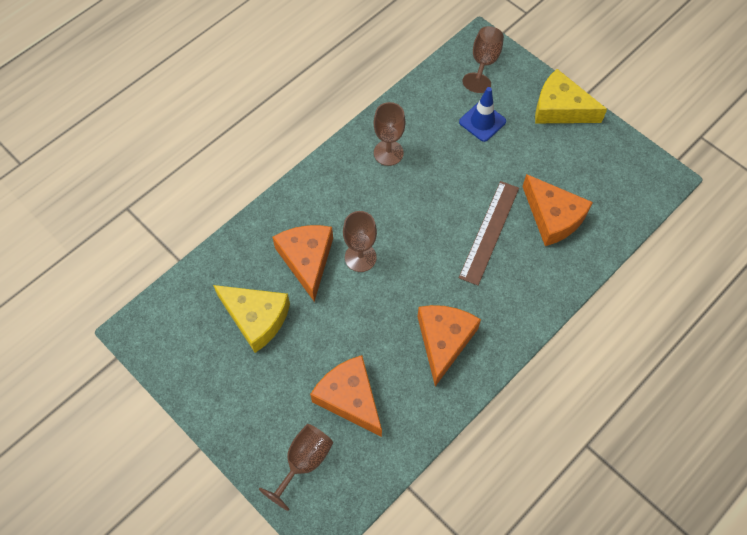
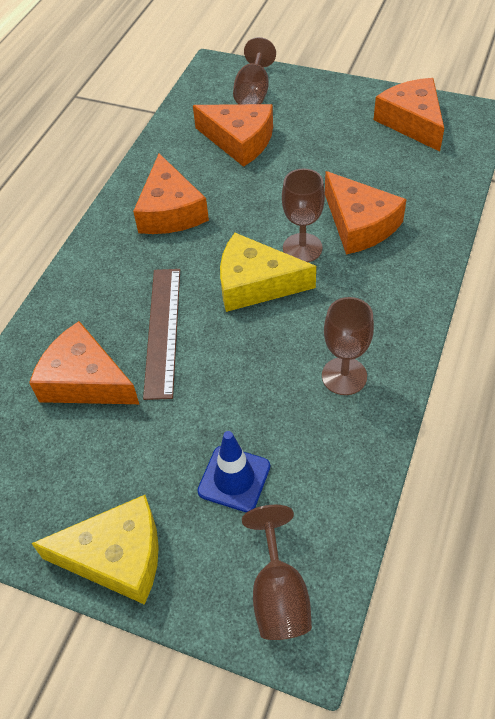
camera: 160 degrees right, 10 degrees down
yellow cheese [213,285,290,353] -> yellow cheese moved to [220,233,316,312]
none -> orange cheese [374,78,444,152]

